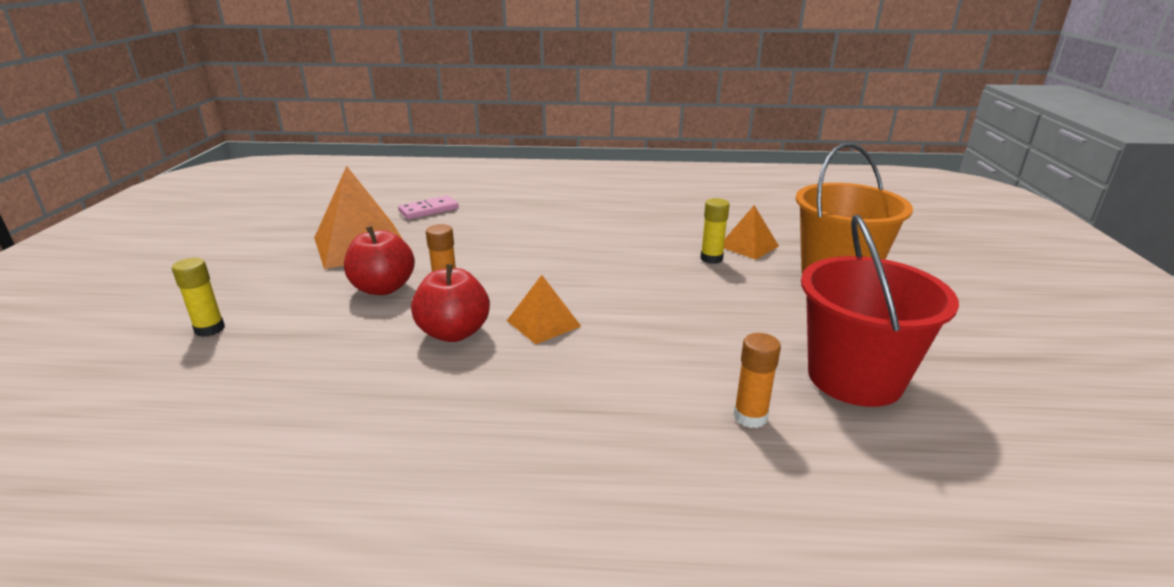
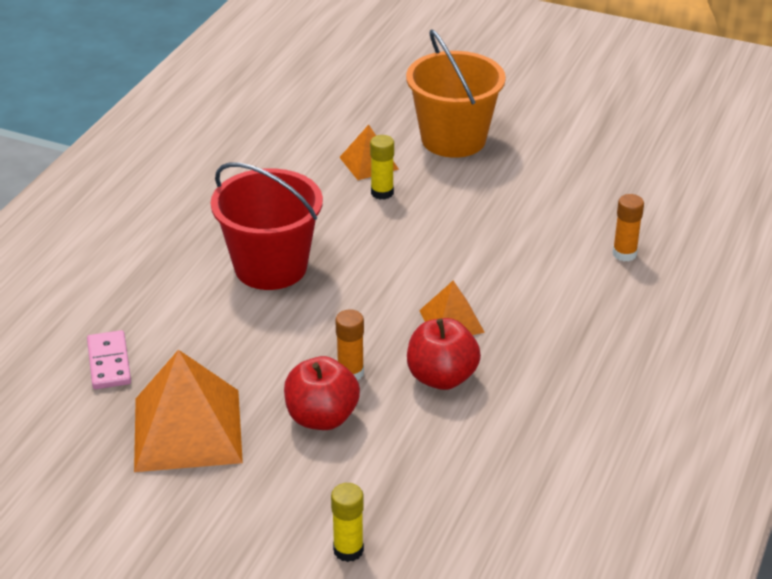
camera: 70 degrees left, 10 degrees up
red bucket [801,215,959,407] -> red bucket moved to [211,163,323,290]

